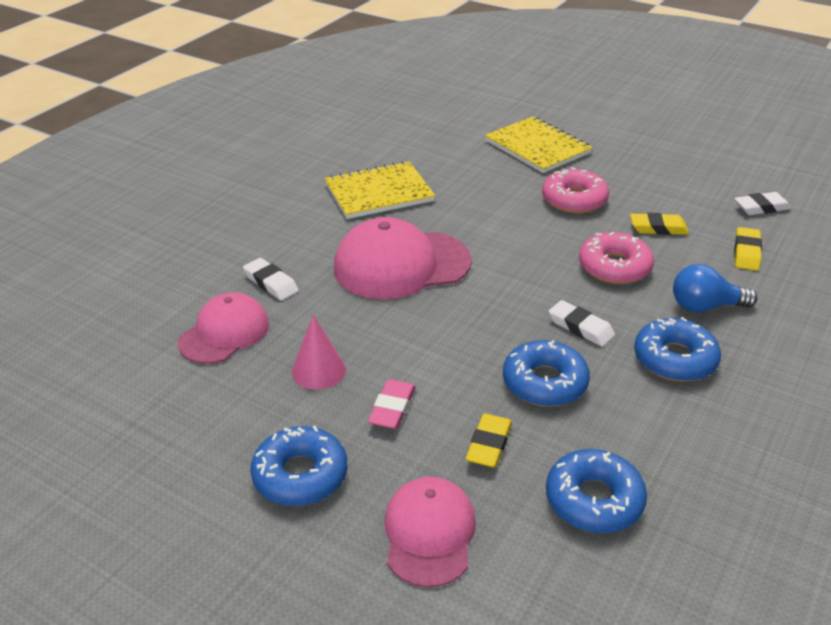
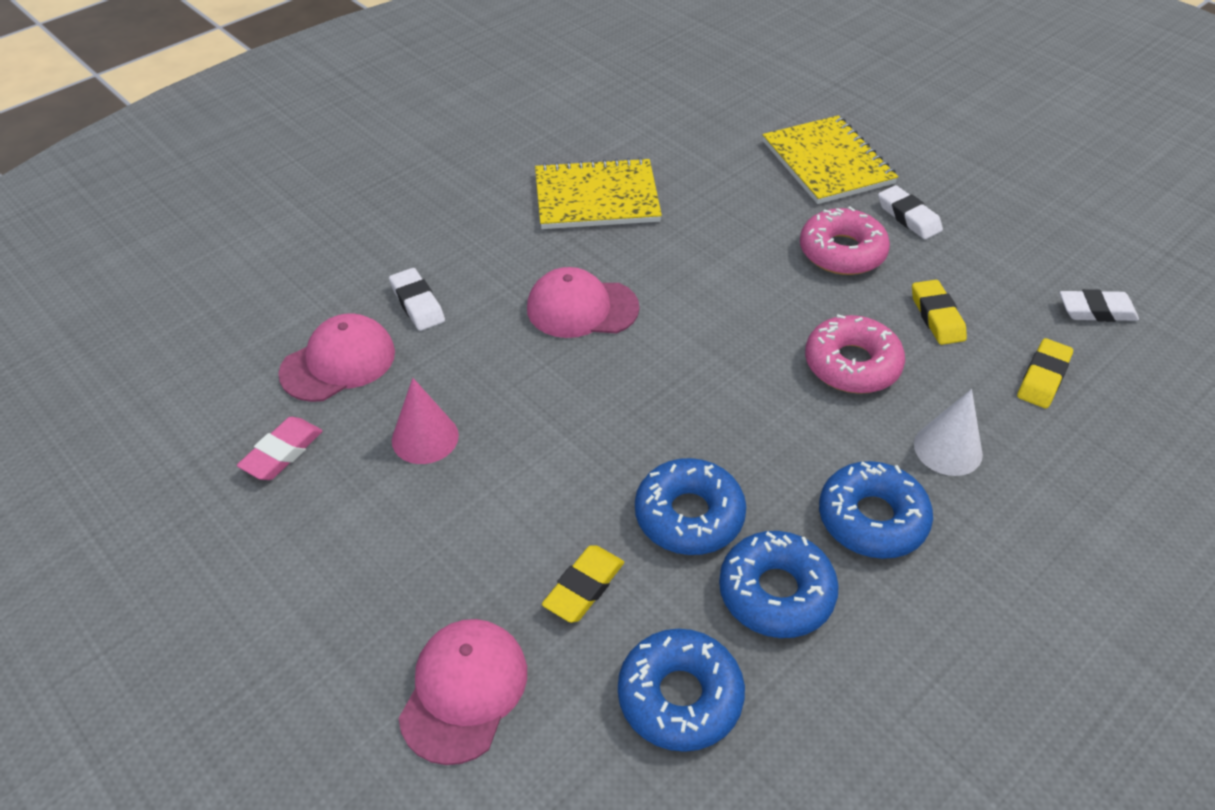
camera: 15 degrees right, 10 degrees up
blue donut [250,426,347,506] -> blue donut moved to [719,531,839,638]
pink cap [334,217,472,299] -> pink cap [527,267,640,338], size x0.64
pink eraser [368,379,416,429] -> pink eraser moved to [237,417,323,480]
white eraser [549,300,615,347] -> white eraser moved to [878,185,943,239]
yellow eraser [630,213,689,235] -> yellow eraser turned 60 degrees clockwise [912,280,967,345]
blue light bulb [673,264,757,312] -> white cone [914,389,983,476]

